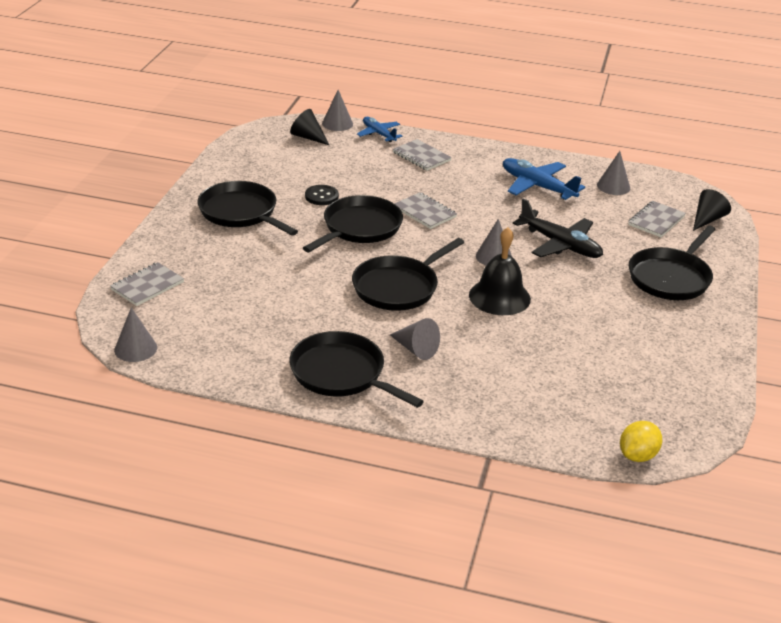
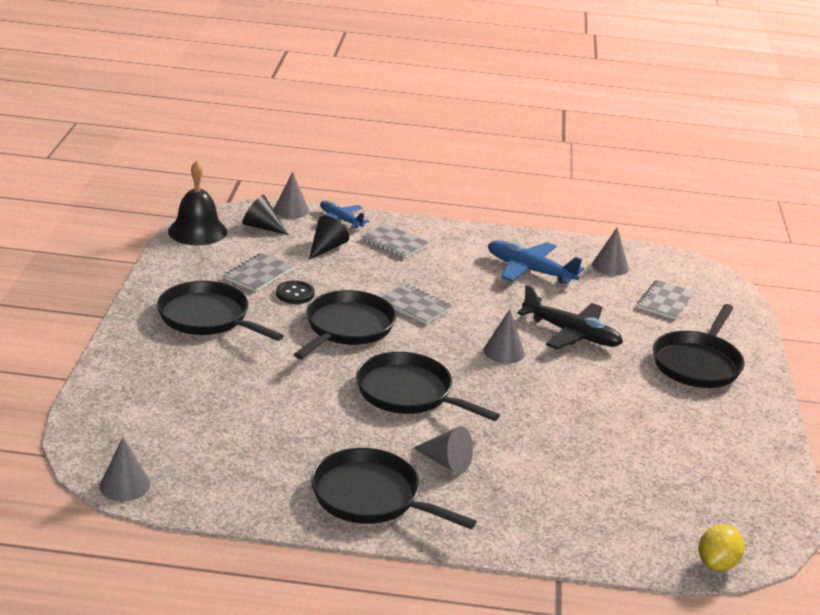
camera: 10 degrees left, 5 degrees down
grey notebook [110,262,184,306] -> grey notebook moved to [224,253,293,292]
black pan [352,238,464,311] -> black pan turned 90 degrees clockwise [356,352,500,421]
black bell [469,227,531,315] -> black bell moved to [168,161,227,246]
black cone [693,189,731,231] -> black cone moved to [309,216,349,260]

